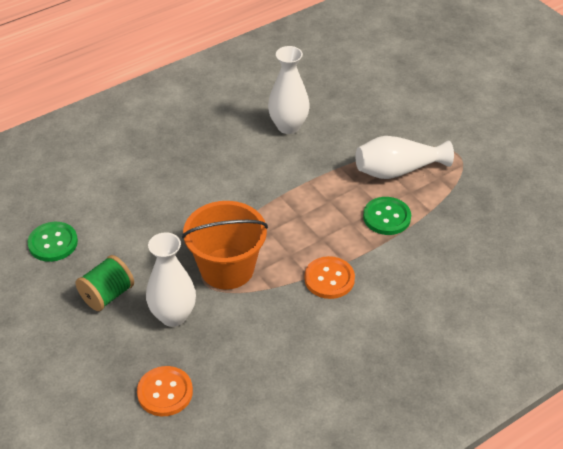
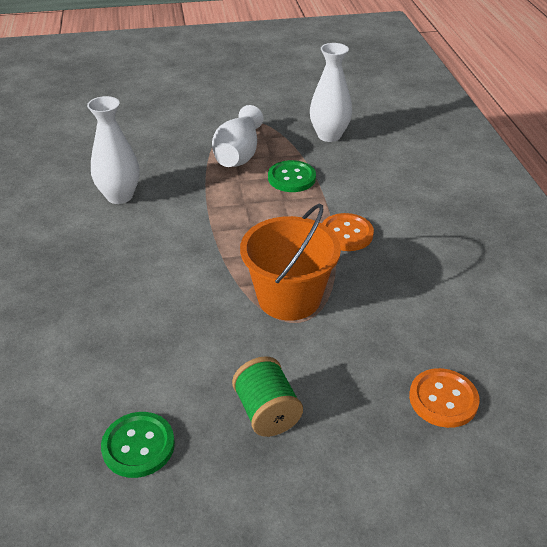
camera: 65 degrees left, 5 degrees down
white vase [146,232,196,327] -> white vase moved to [310,43,352,142]

